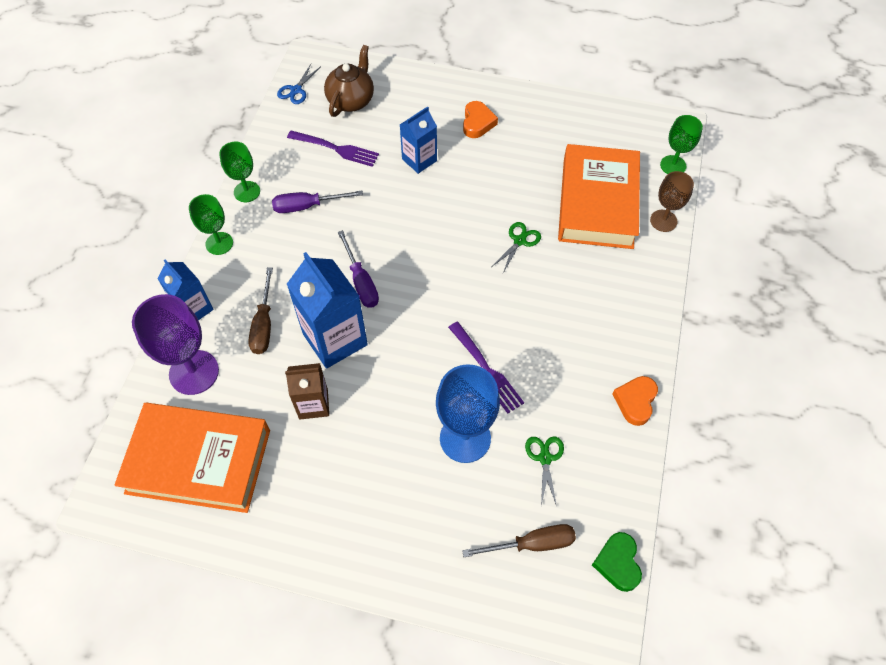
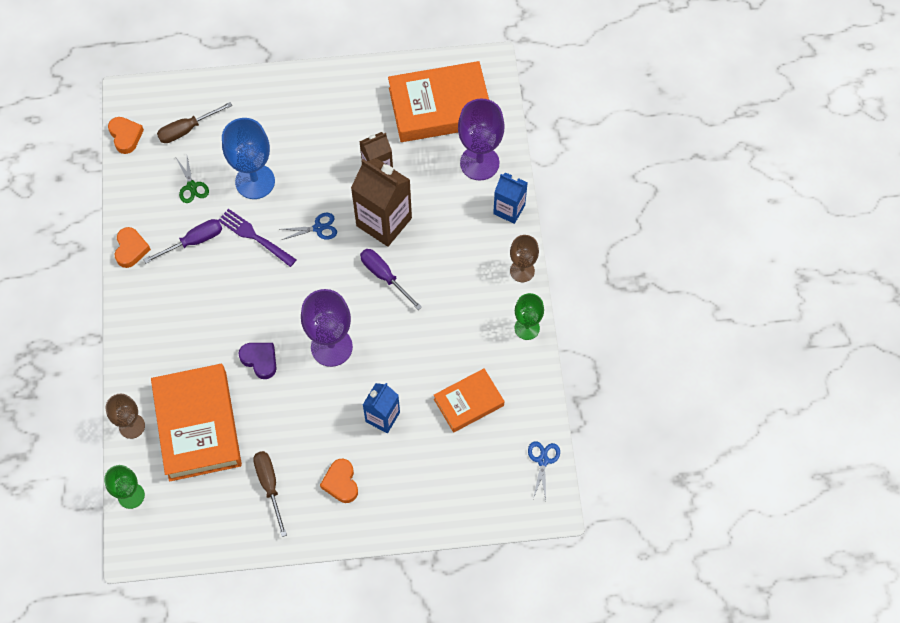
camera: 160 degrees right, 5 degrees up
green goblet [189,194,233,255] -> brown goblet [510,235,539,282]
brown screwdriver [248,267,273,354] -> brown screwdriver moved to [253,451,287,537]
purple screwdriver [272,191,363,213] -> purple screwdriver moved to [143,219,222,263]
purple fork [287,131,379,167] -> orange book [434,369,504,433]
blue carton [287,252,368,369] -> brown carton [351,158,412,247]
brown teapot [324,45,374,117] -> none
green scissors [493,222,541,273] -> purple heart [238,343,277,379]
green heart [592,532,642,592] -> orange heart [108,117,144,154]
none -> blue scissors [280,213,337,240]
none -> purple goblet [301,289,353,367]

